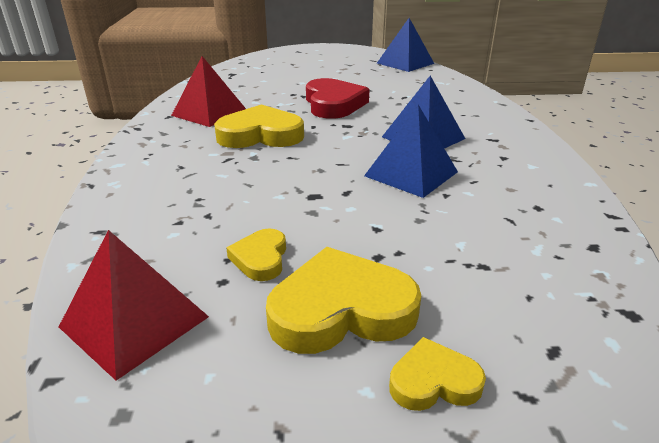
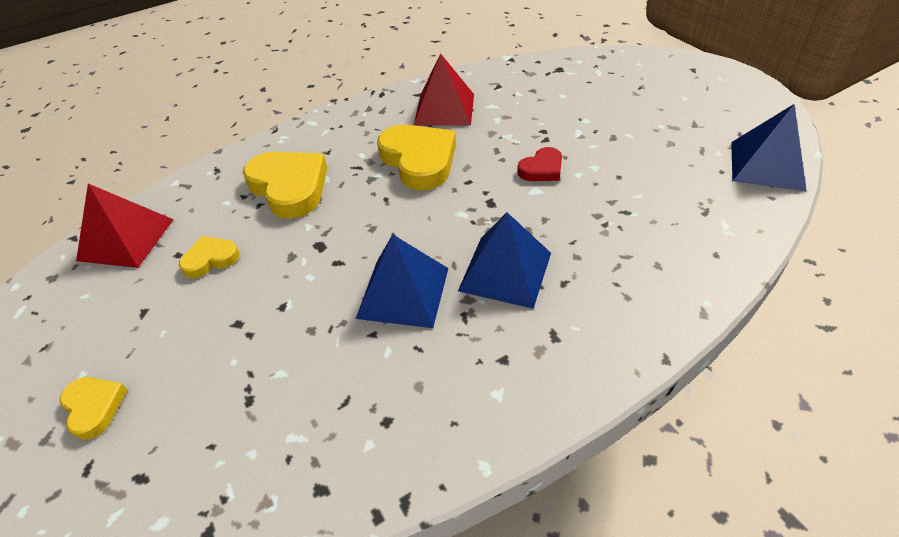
camera: 65 degrees right, 15 degrees up
yellow heart [266,247,421,354] -> yellow heart moved to [243,152,328,219]
red heart [306,78,369,119] -> red heart [517,147,562,181], size x0.53

